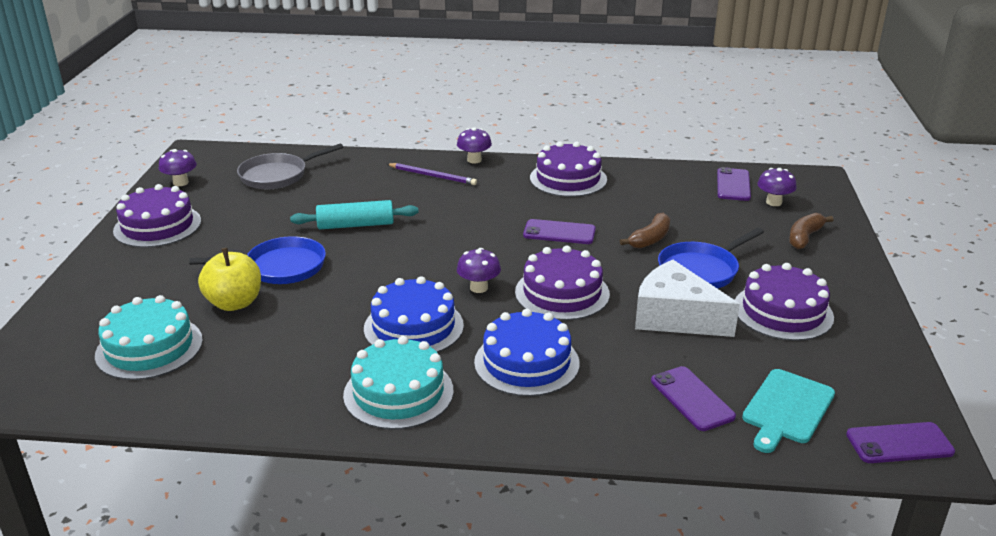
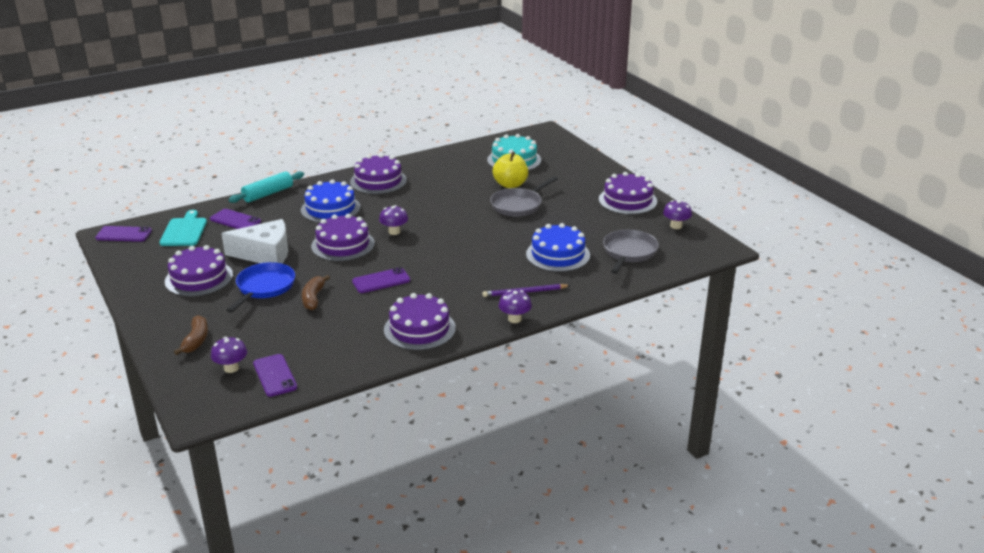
camera: 145 degrees right, 0 degrees up
blue pan [189,236,326,284] -> grey pan [490,176,558,217]
turquoise rolling pin [290,200,419,229] -> turquoise rolling pin moved to [228,171,304,203]
turquoise cake [343,336,454,430] -> purple cake [350,153,407,194]
blue cake [364,276,464,353] -> blue cake moved to [526,223,590,272]
purple phone [846,422,955,463] -> purple phone turned 45 degrees clockwise [95,226,152,242]

